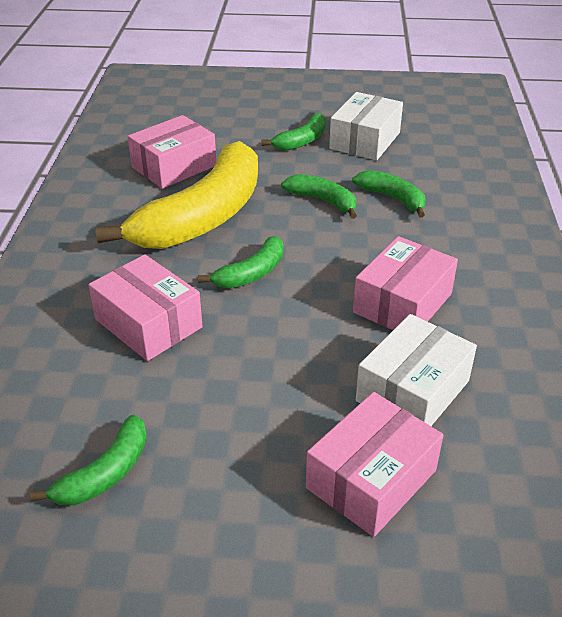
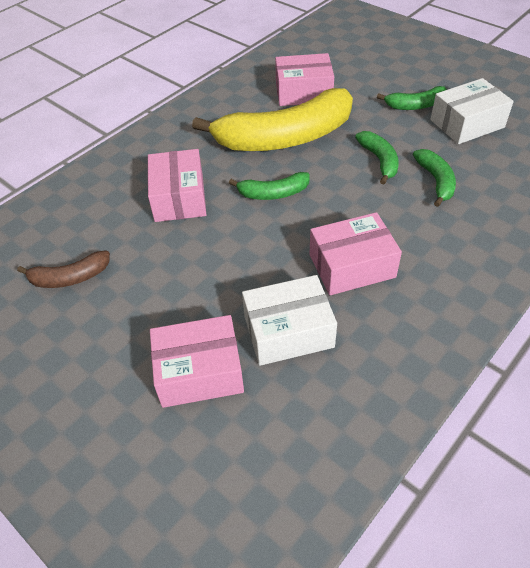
camera: 40 degrees right, 10 degrees up
green banana [30,414,147,505] -> brown banana [17,250,110,288]

